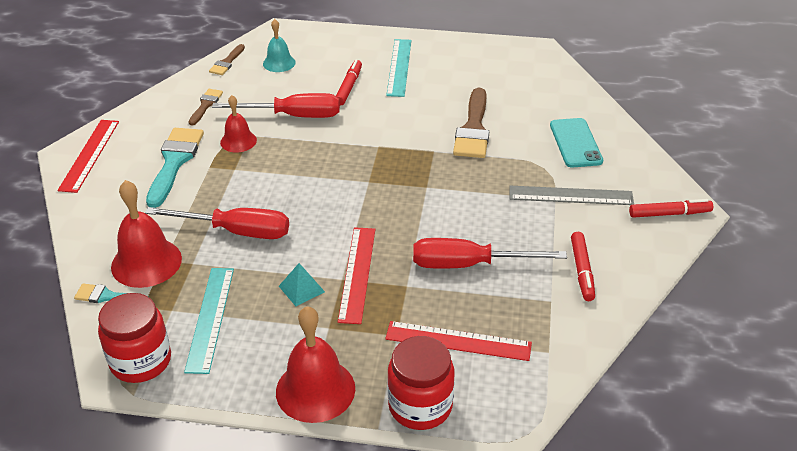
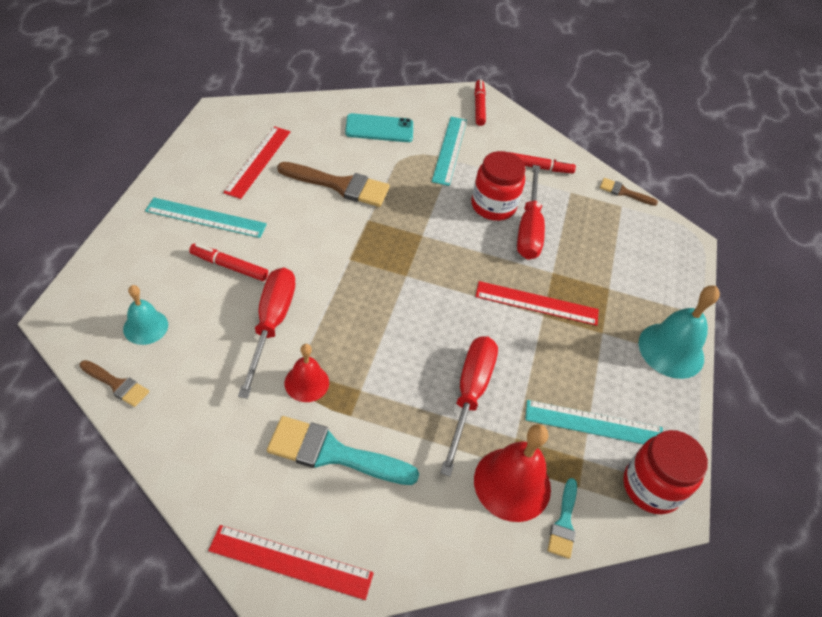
camera: 90 degrees left, 10 degrees up
brown brush [189,89,223,126] -> brown brush moved to [600,178,658,206]
red bell [276,306,355,423] -> turquoise bell [639,286,720,379]
turquoise pyramid [279,263,325,306] -> none
red ruler [385,321,532,361] -> red ruler moved to [223,126,290,199]
red jar [387,336,454,430] -> red jar moved to [471,151,526,221]
grey ruler [509,186,634,205] -> turquoise ruler [432,116,467,186]

